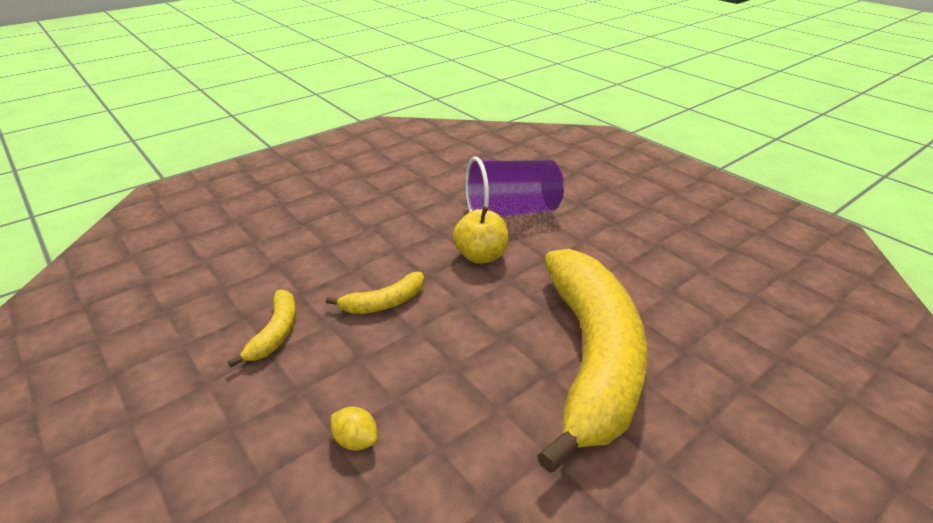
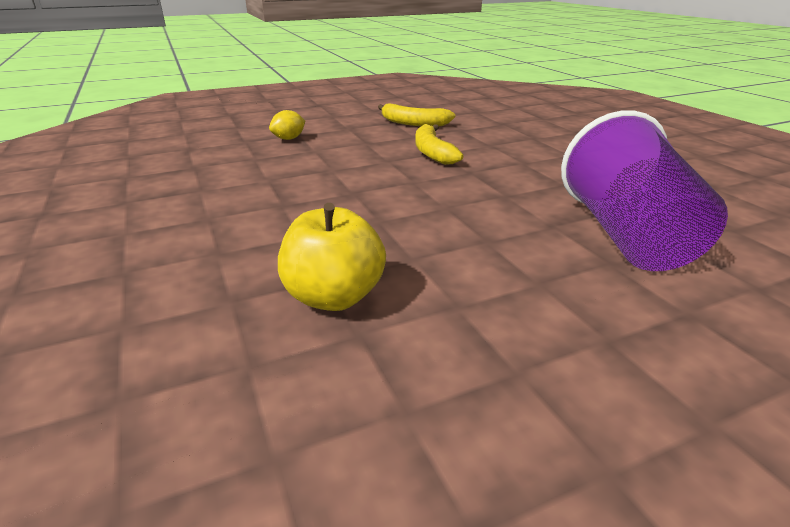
camera: 105 degrees right, 5 degrees down
yellow apple [453,207,509,264] -> yellow apple moved to [278,203,386,311]
yellow banana [537,249,647,473] -> none

